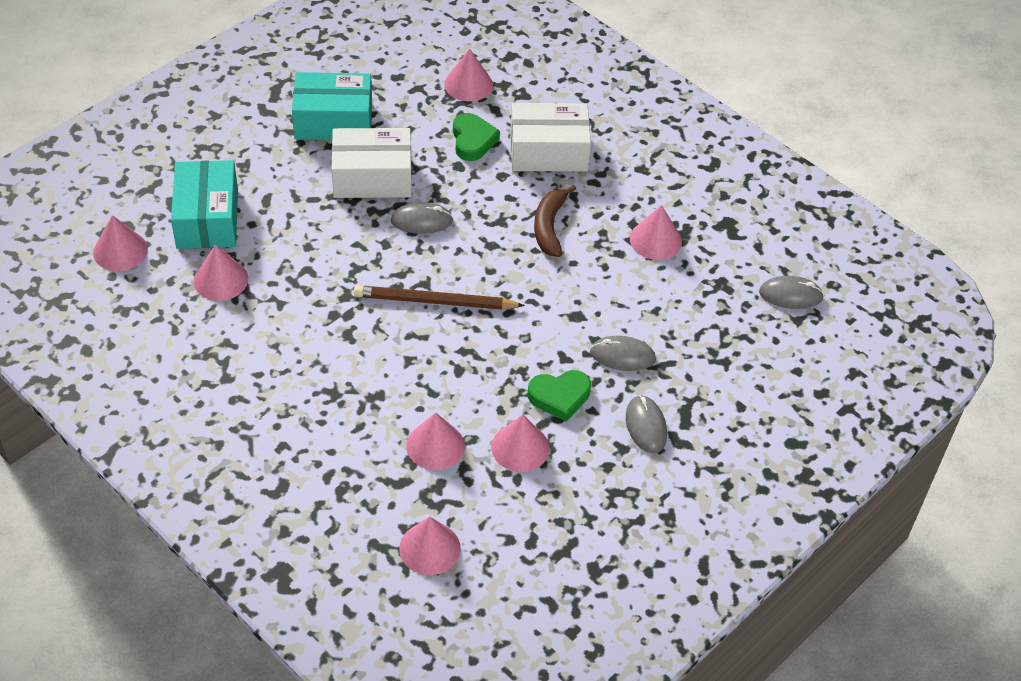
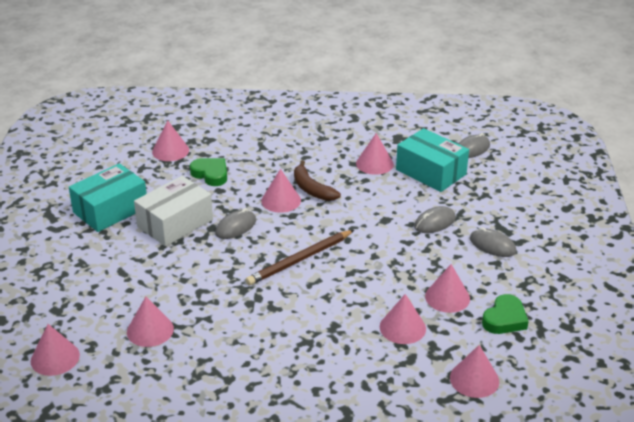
camera: 40 degrees left, 15 degrees down
turquoise box [171,160,238,249] -> turquoise box moved to [396,128,469,192]
white box [510,103,591,172] -> none
green heart [528,370,591,422] -> green heart moved to [482,294,529,334]
none -> pink cone [261,169,301,213]

